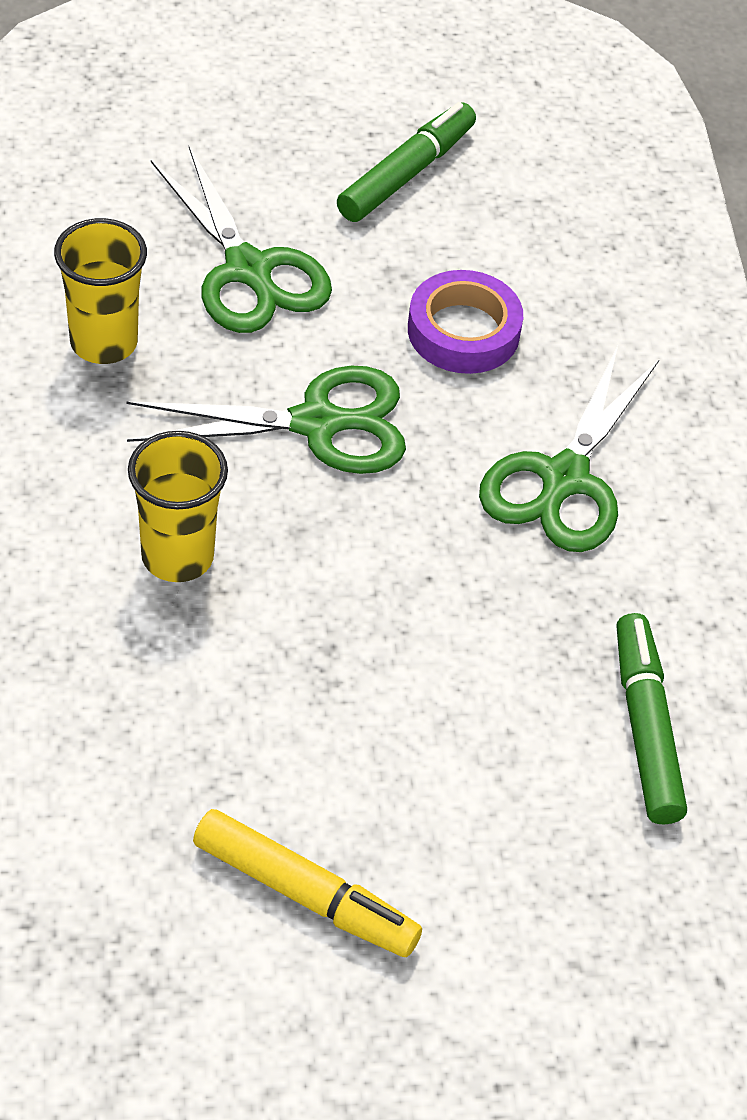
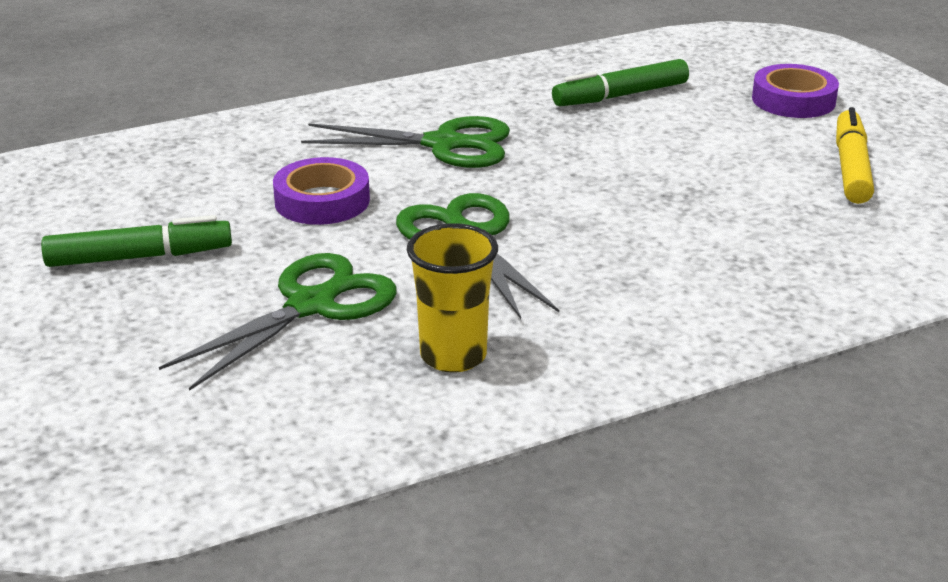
camera: 105 degrees left, 20 degrees down
yellow cup [128,431,228,582] -> none
green marker [337,102,476,222] -> green marker turned 150 degrees clockwise [41,215,232,267]
none -> purple tape [752,64,839,118]

